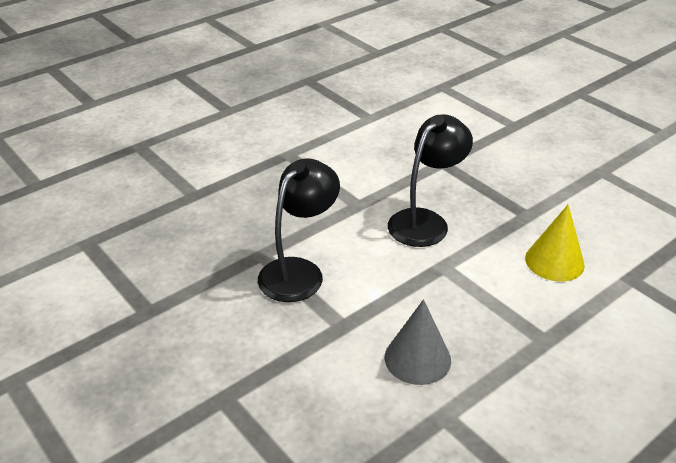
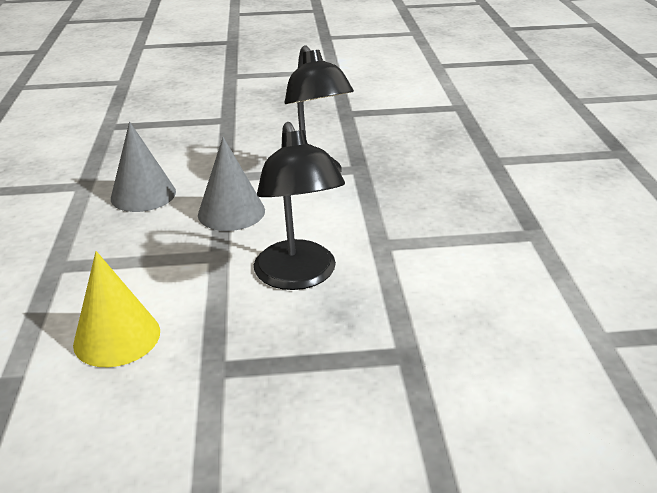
camera: 125 degrees right, 5 degrees down
none -> grey cone [198,137,265,231]

